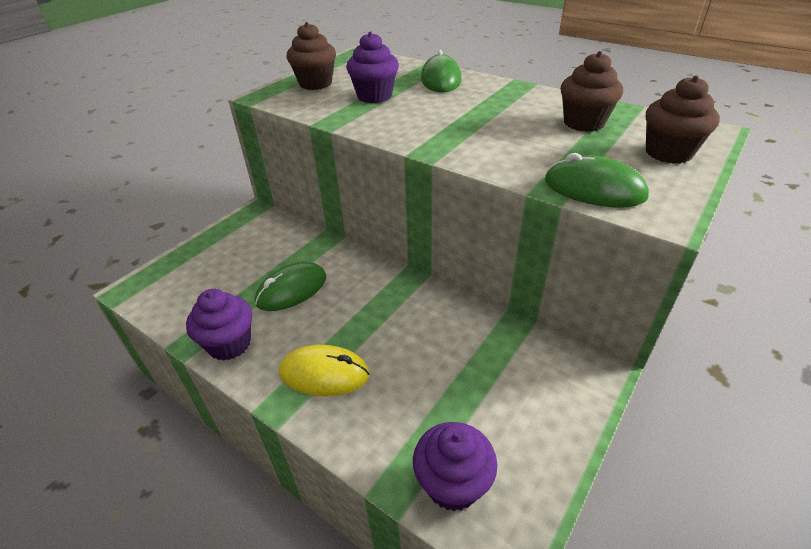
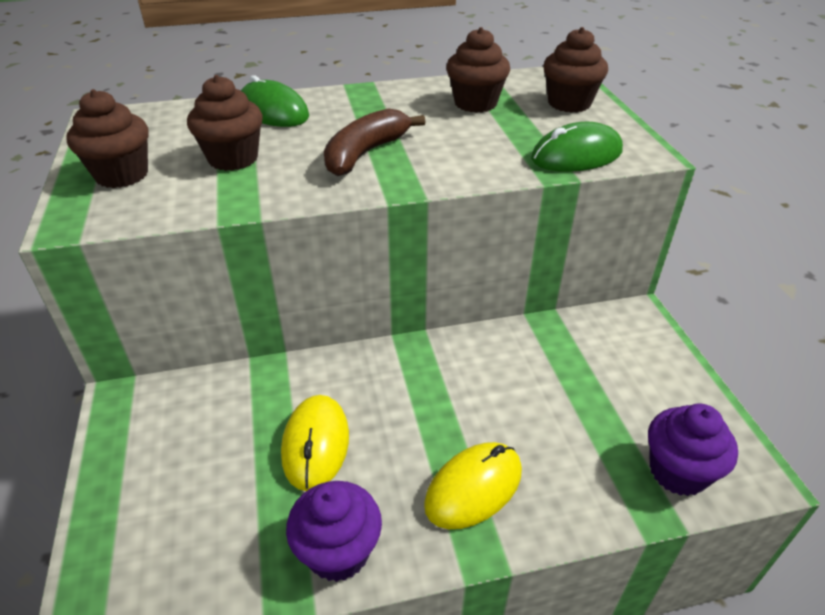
camera: 50 degrees left, 0 degrees up
green mouse [255,262,326,311] -> yellow mouse [281,395,349,491]
purple cupcake [346,32,399,103] -> brown cupcake [187,75,263,171]
none -> brown banana [324,108,425,176]

